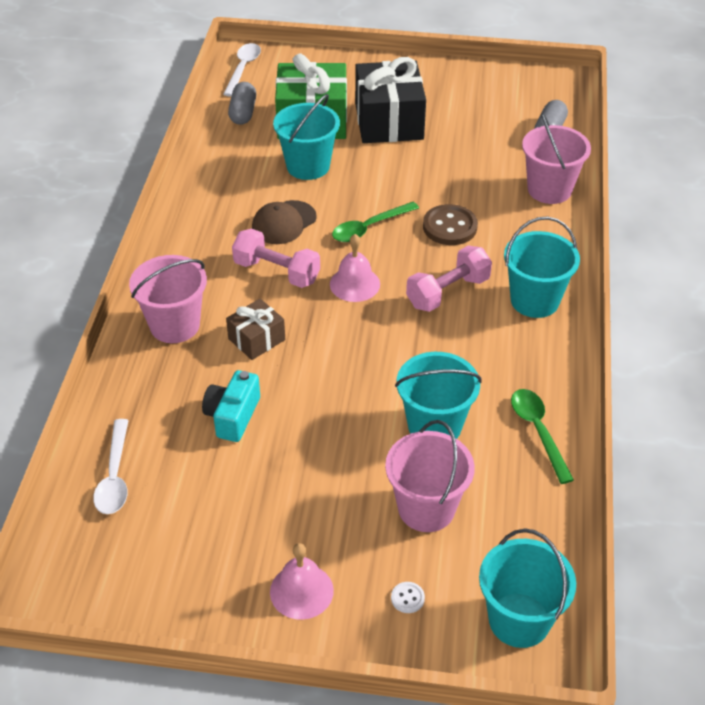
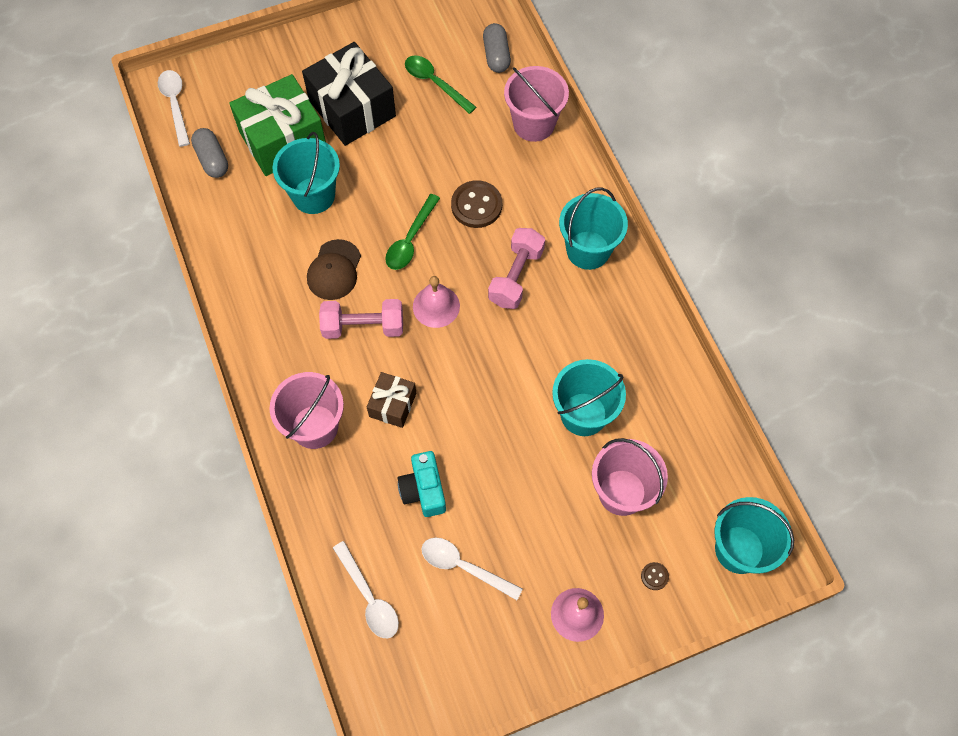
camera: 30 degrees left, 20 degrees up
white button [391,582,425,613] -> brown button [641,562,669,590]
green spoon [511,389,574,484] -> green spoon moved to [405,56,476,114]
none -> white spoon [421,538,523,600]

